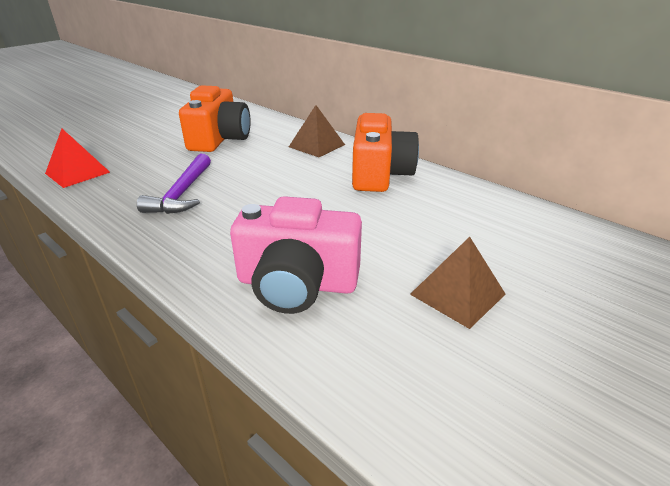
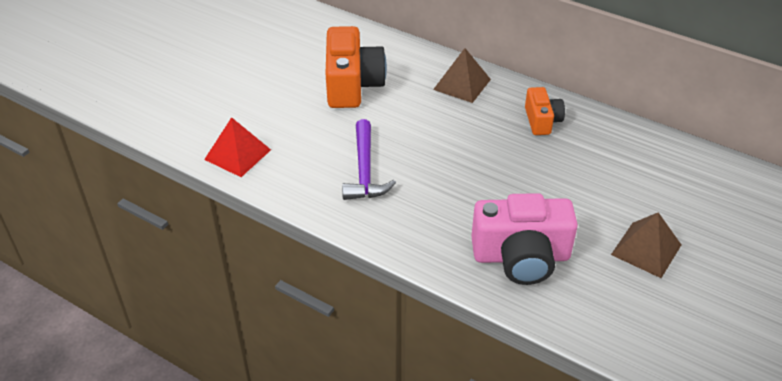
camera: 10 degrees left, 10 degrees up
orange camera [352,113,419,192] -> orange camera [525,87,565,135], size x0.56

